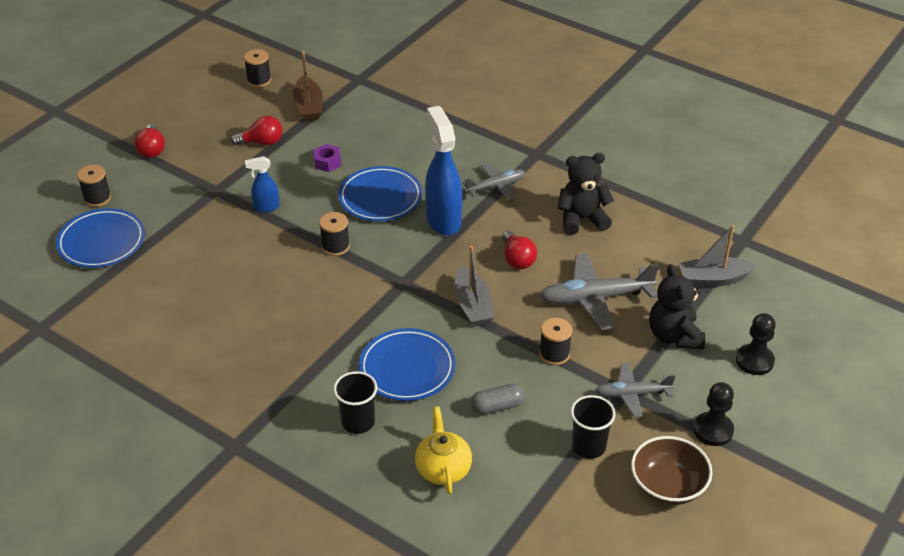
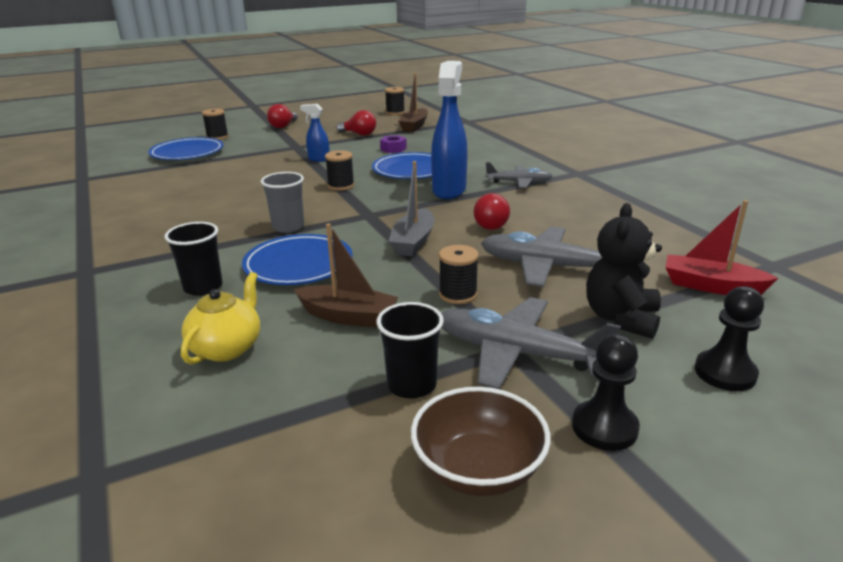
camera: 30 degrees right, 15 degrees down
grey capsule [471,384,524,415] -> brown boat [293,224,399,328]
black teddy bear [558,153,614,235] -> none
grey plane [595,363,675,417] -> grey plane [441,297,621,389], size x1.63
grey boat [678,225,756,287] -> red boat [666,200,778,295]
none -> grey cup [261,172,304,233]

